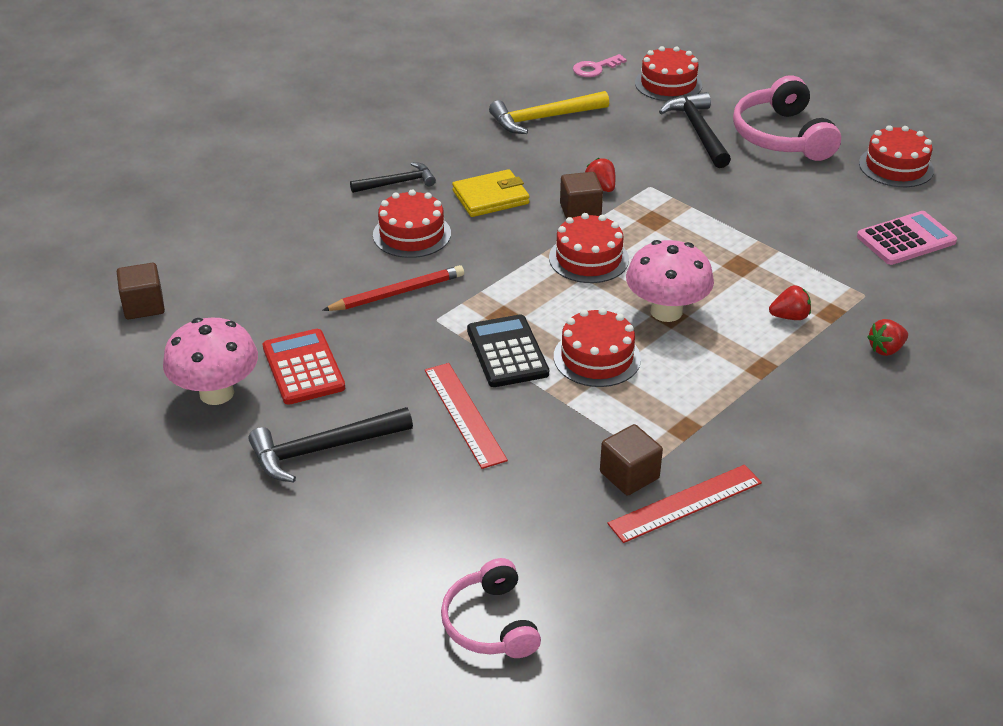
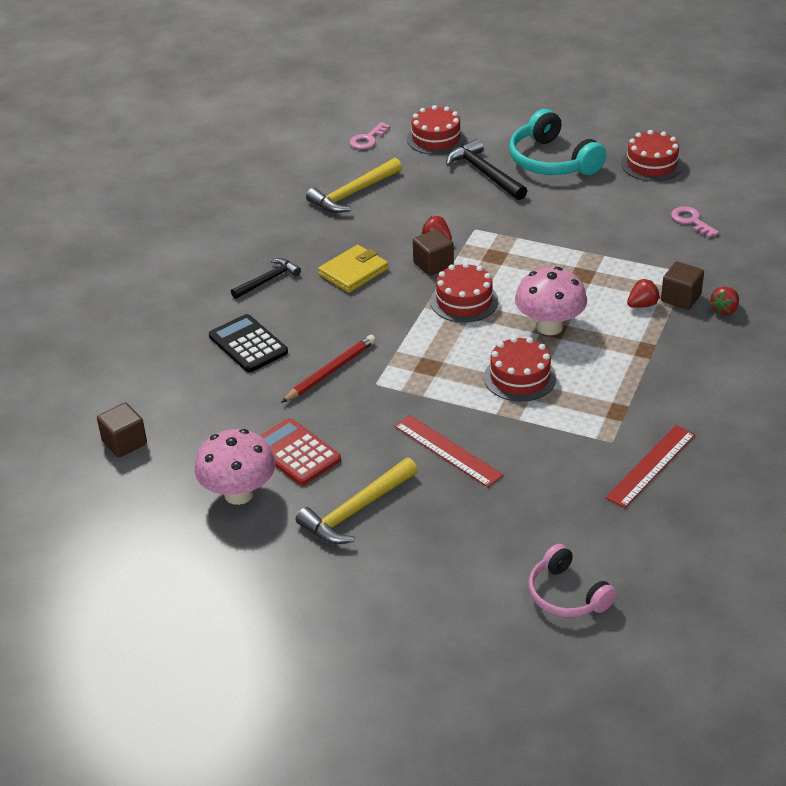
camera: 20 degrees left, 0 degrees up
black hammer [248,407,413,483] -> yellow hammer [296,458,418,544]
red cake [373,190,451,258] -> none
black calculator [467,314,549,387] -> black calculator moved to [209,314,288,372]
brown cube [600,424,663,496] -> brown cube moved to [661,262,704,310]
pink headphones [733,75,841,161] -> turquoise headphones [509,109,606,175]
pink calculator [857,211,957,265] -> pink key [671,206,719,238]

